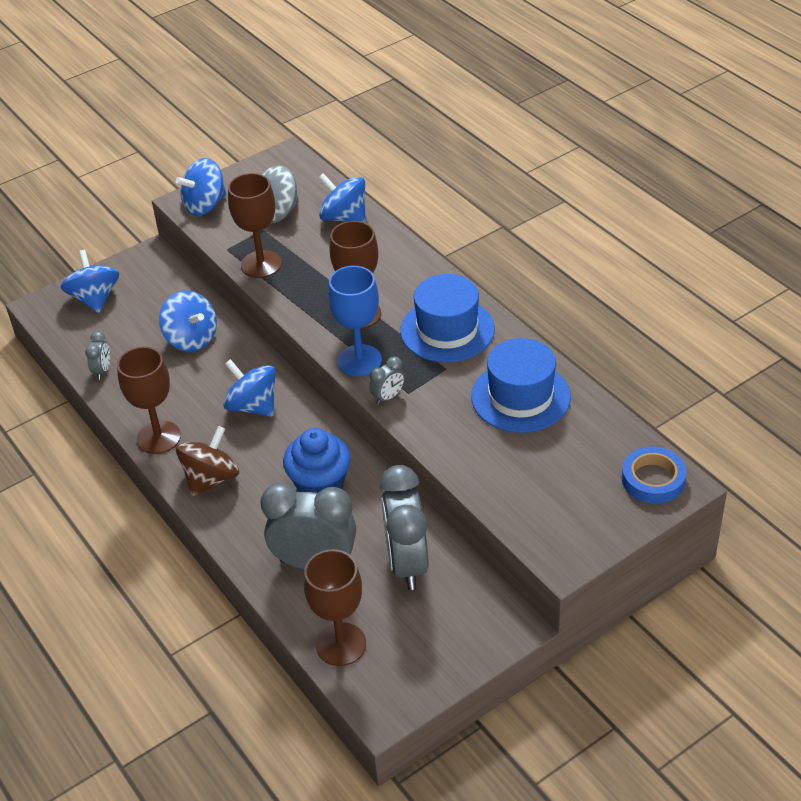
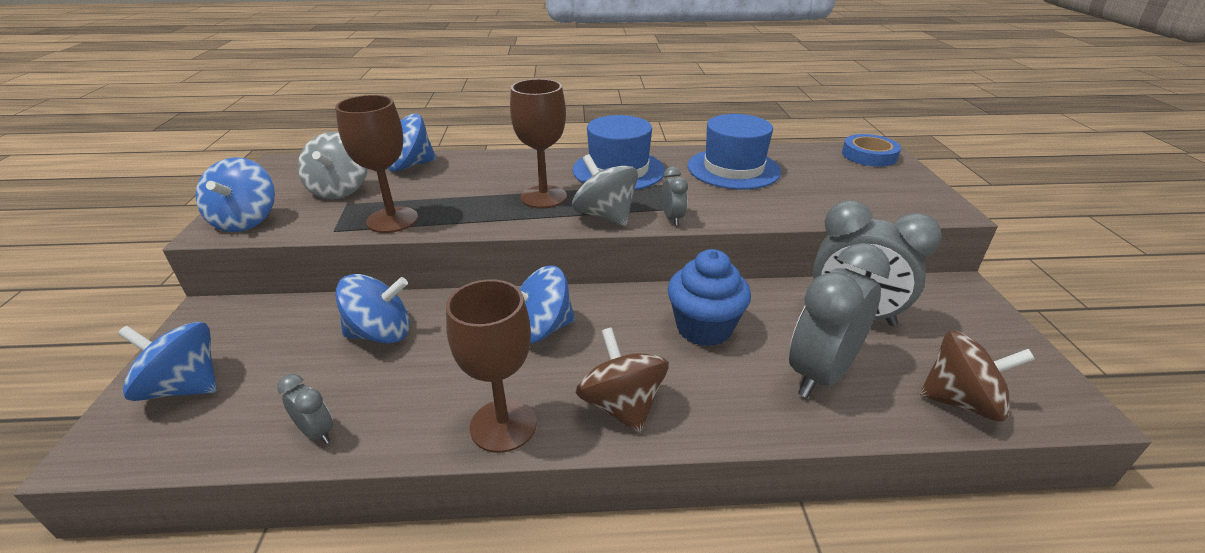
camera: 60 degrees left, 10 degrees down
brown goblet [304,549,366,666] -> brown spinning top [920,330,1035,422]
blue goblet [328,266,382,376] -> grey spinning top [572,154,638,226]

